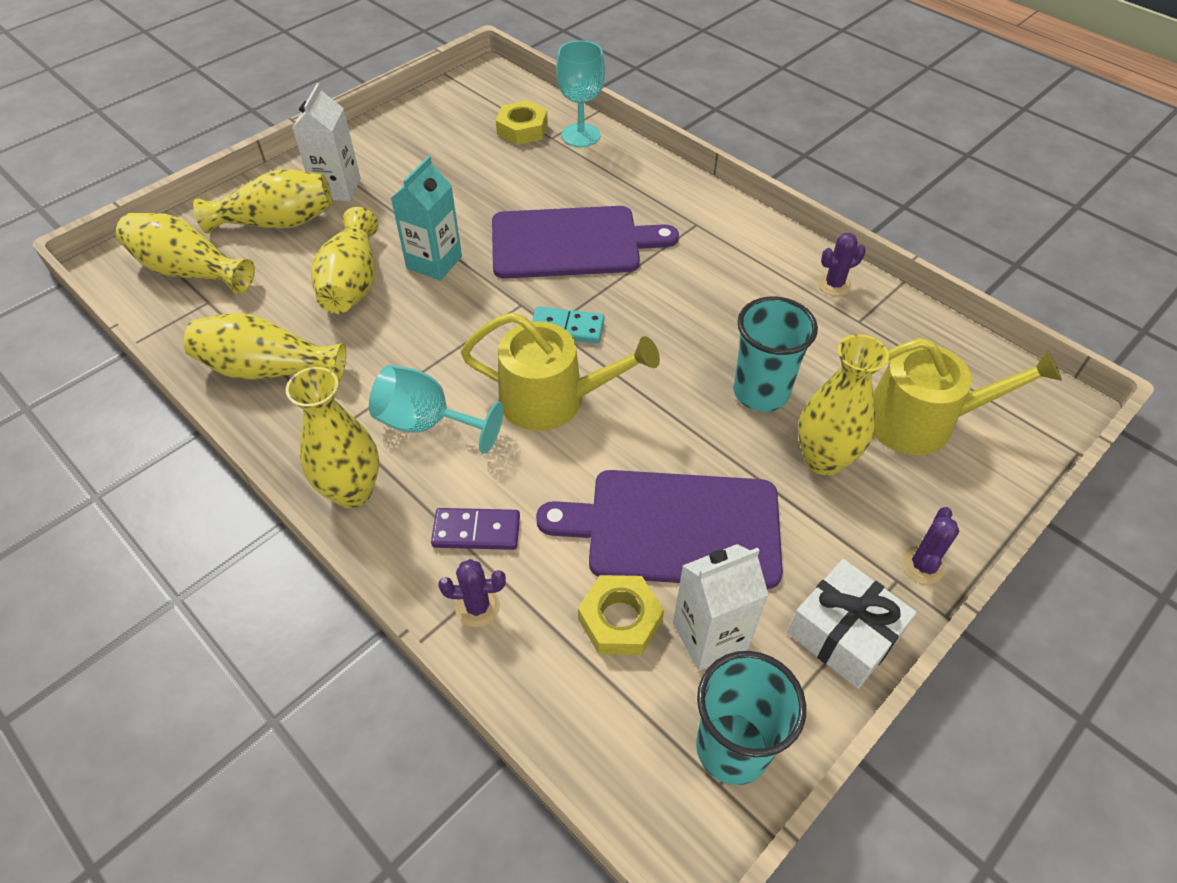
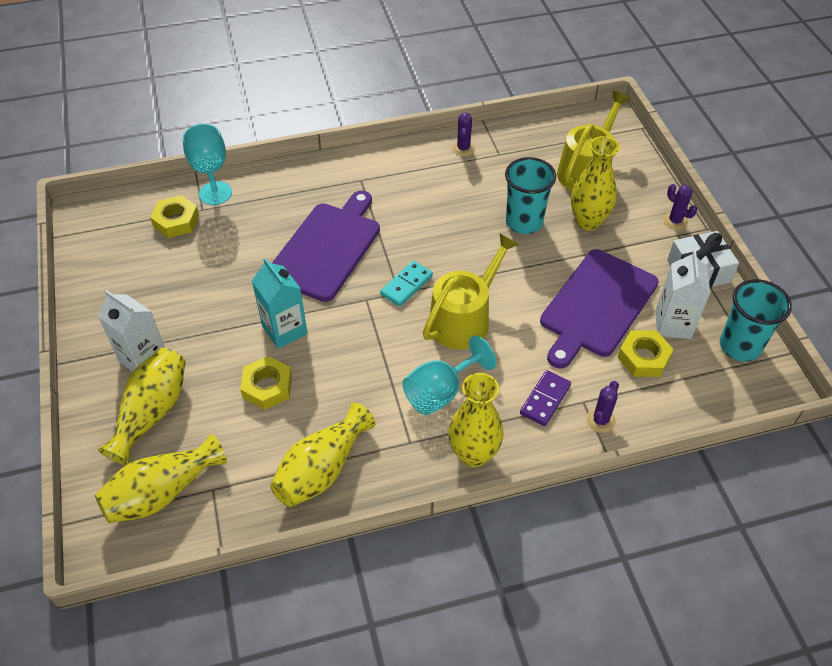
camera: 60 degrees left, 0 degrees up
yellow vase [311,207,378,314] -> yellow nut [240,356,292,410]

